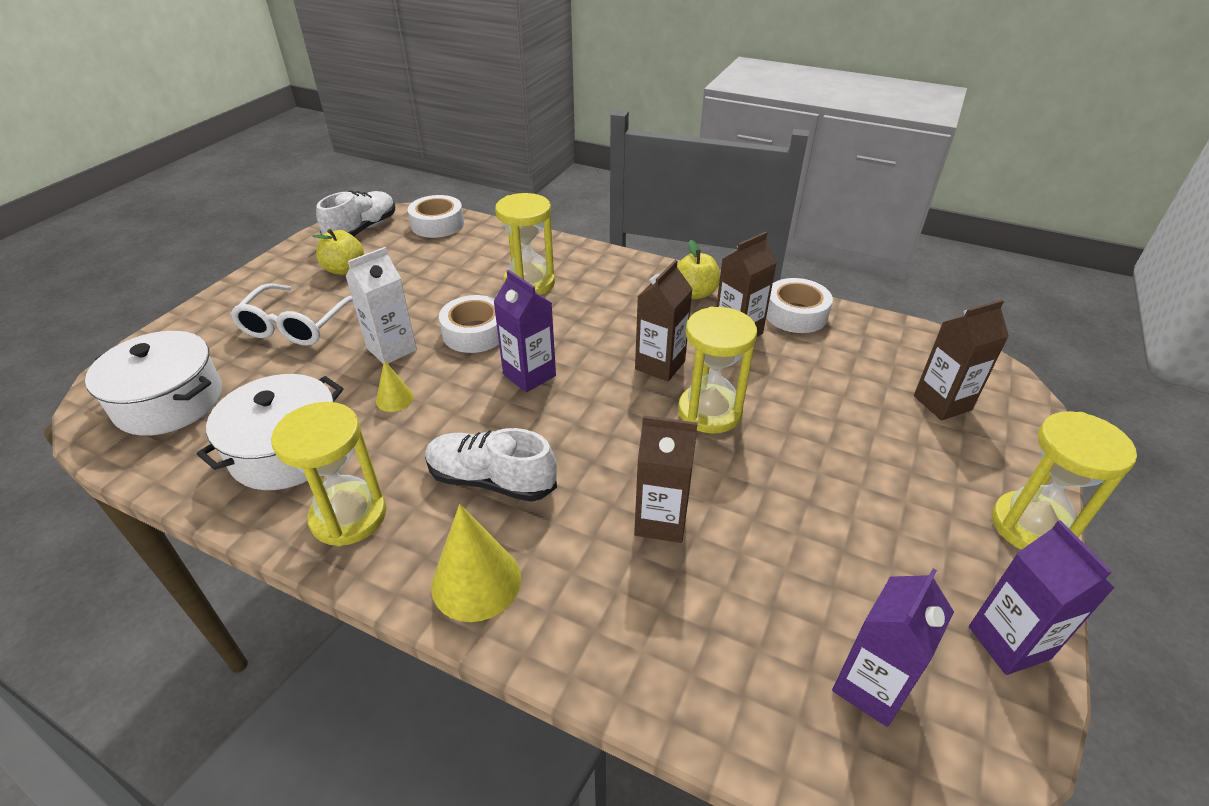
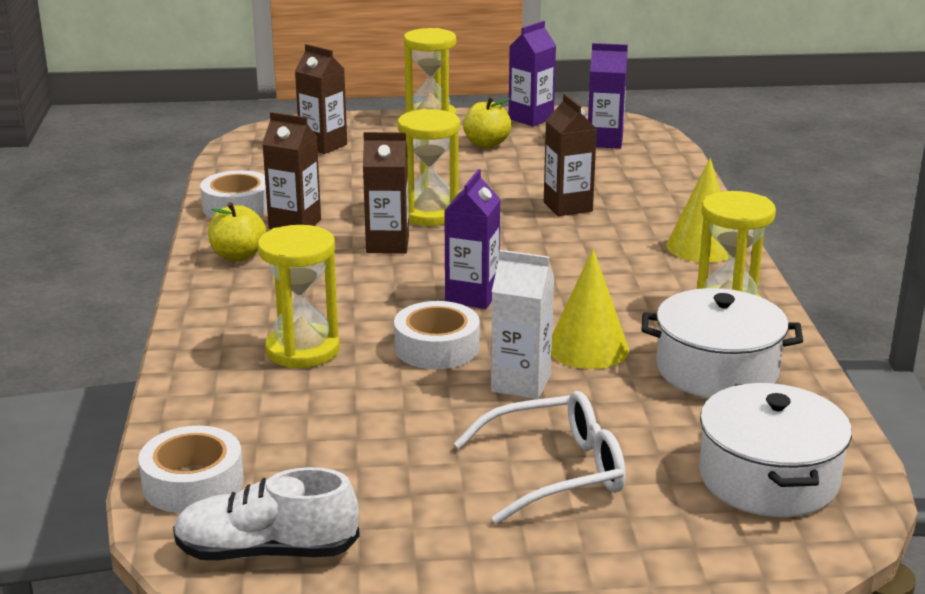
camera: 120 degrees left, 15 degrees down
yellow apple [312,229,364,275] -> yellow apple moved to [463,97,511,148]
yellow cone [376,360,414,412] -> yellow cone [551,249,629,369], size x1.87
white shoe [425,428,557,502] -> none

